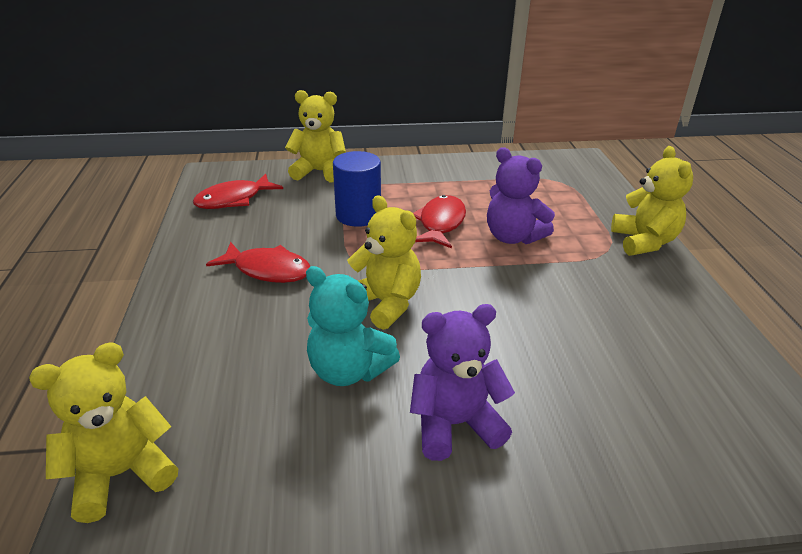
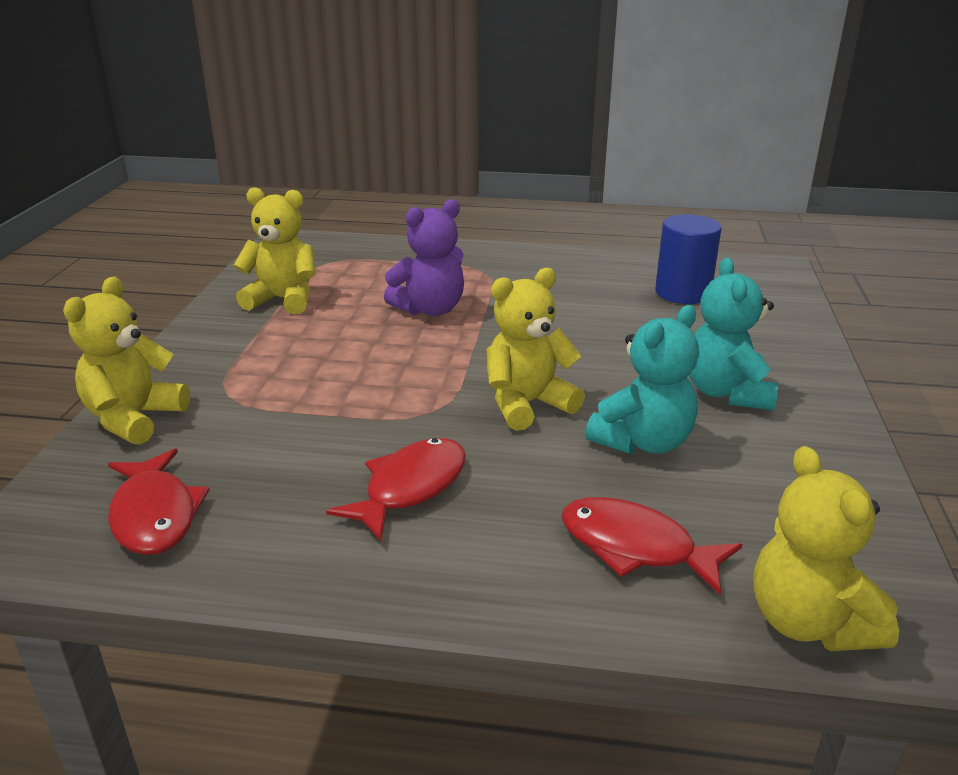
camera: 75 degrees left, 5 degrees down
blue cylinder [333,151,381,227] -> blue cylinder moved to [655,215,721,304]
purple teddy bear [410,304,515,461] -> turquoise teddy bear [689,258,778,410]
red fish [413,195,466,248] -> red fish moved to [561,497,742,595]
yellow teddy bear [611,146,693,256] -> yellow teddy bear moved to [233,187,316,314]

